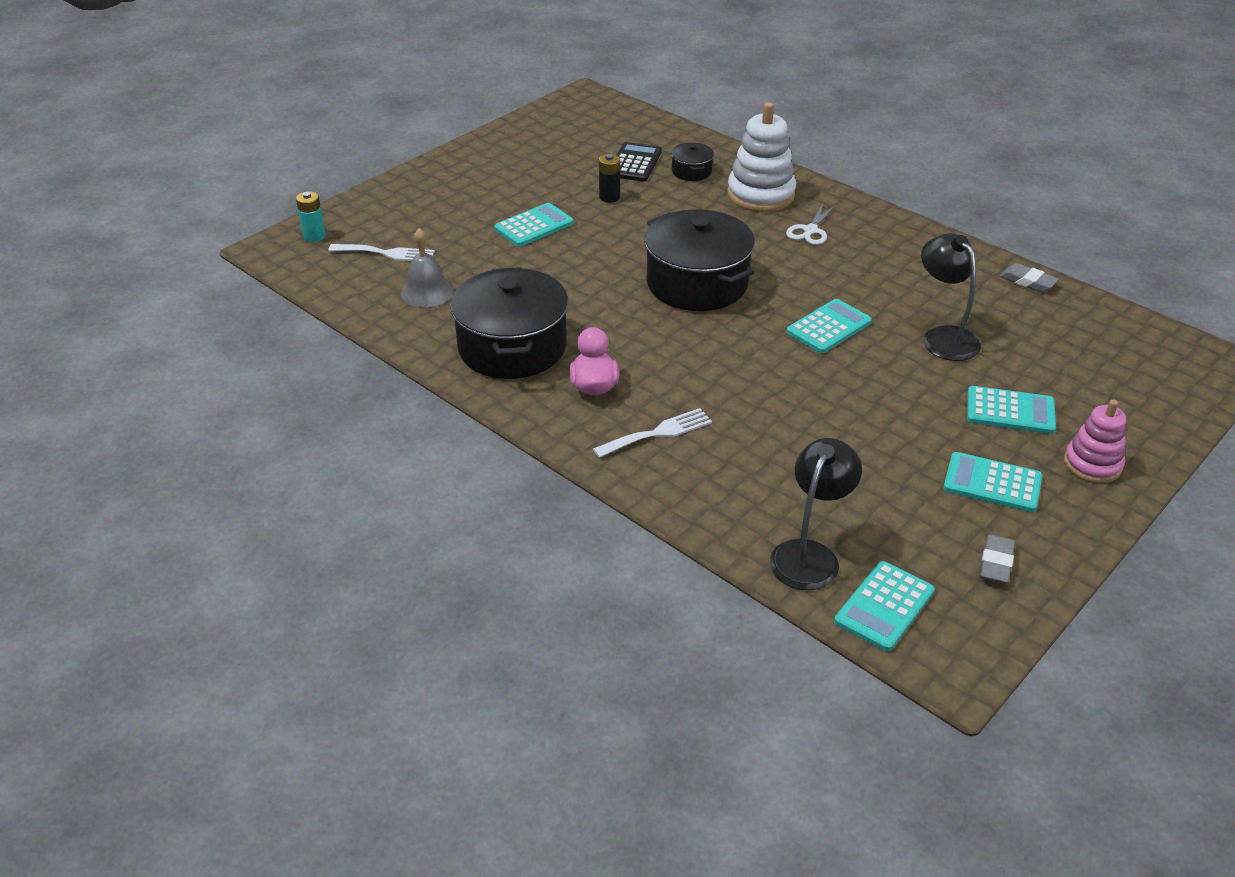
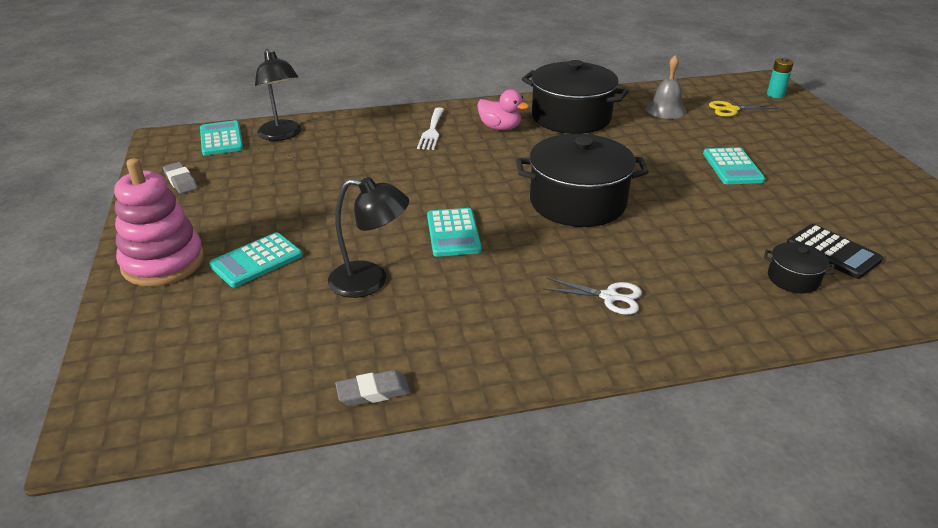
camera: 125 degrees right, 5 degrees down
white fork [328,244,435,261] -> yellow scissors [709,101,778,117]
black battery [599,154,620,203] -> none
white stacking toy [727,102,796,212] -> none
white scissors [786,203,836,245] -> white scissors turned 135 degrees clockwise [543,278,642,315]
turquoise calculator [943,452,1042,512] -> none
pink stacking toy [1064,400,1126,483] -> pink stacking toy [114,158,204,286], size x1.58

